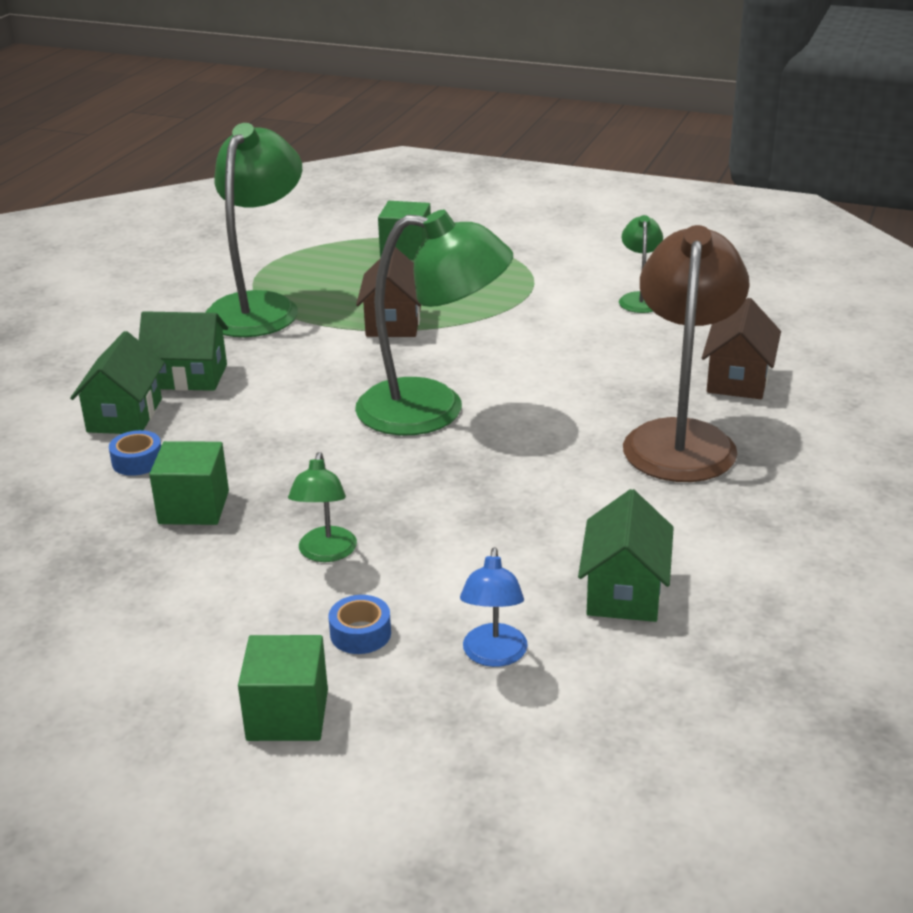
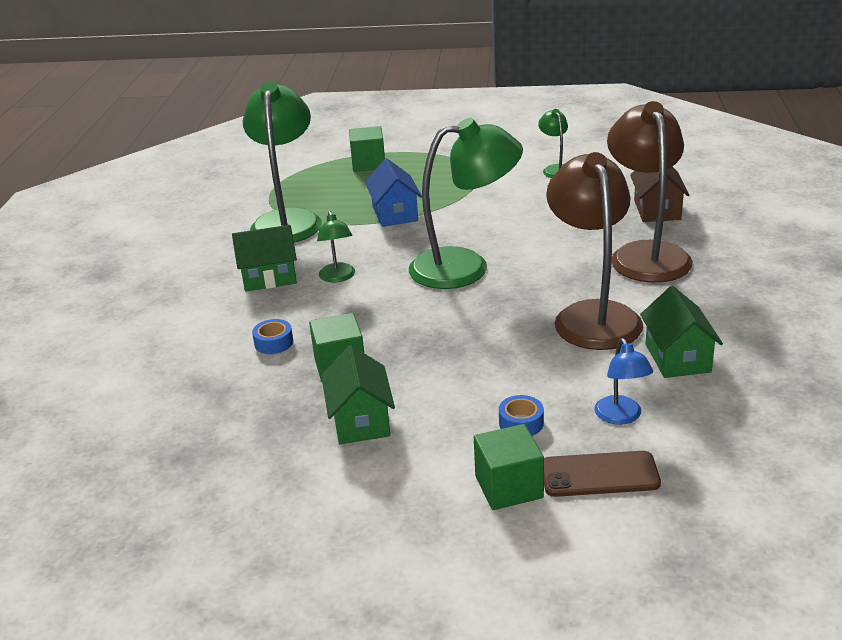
camera: 15 degrees left, 0 degrees up
green house [70,331,165,434] -> green house moved to [321,345,395,444]
green lamp [288,452,357,562] -> green lamp moved to [317,211,355,282]
brown house [356,247,421,337] -> blue house [365,158,422,227]
none -> brown phone [544,451,661,497]
none -> brown lamp [546,152,643,350]

